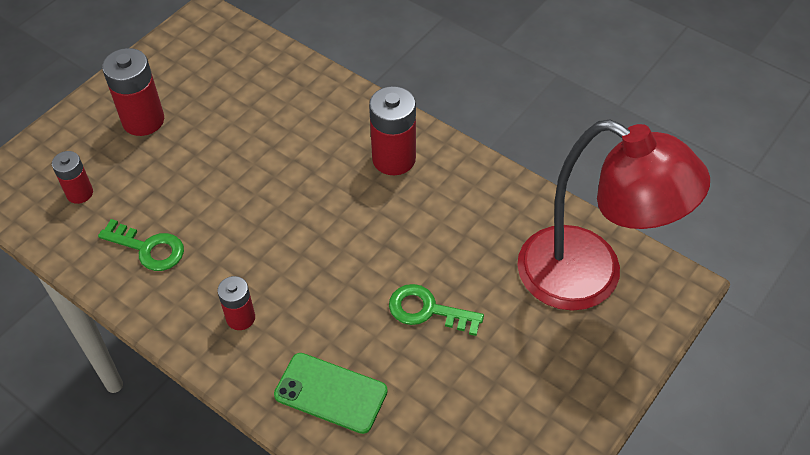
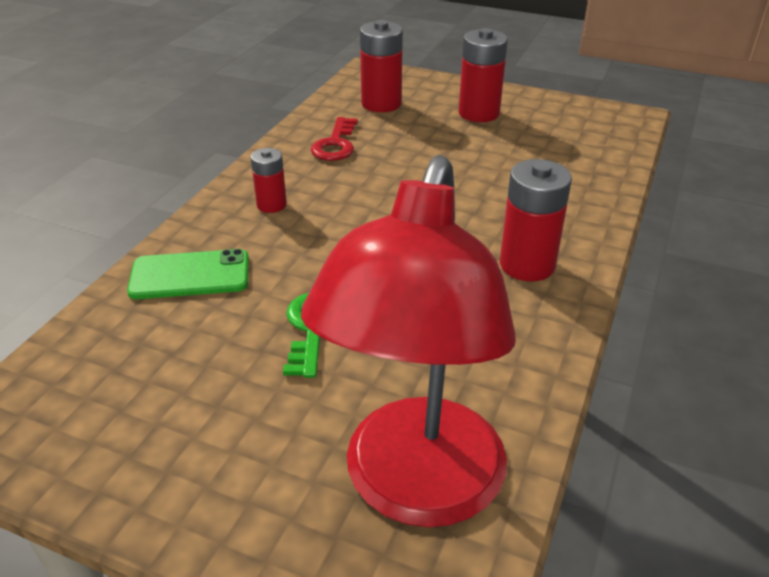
camera: 75 degrees right, 15 degrees down
red battery [52,151,93,204] -> red battery [360,20,403,112], size x1.67
green key [98,219,184,271] -> red key [311,117,358,161]
green phone [274,353,388,434] -> green phone turned 75 degrees clockwise [127,249,249,299]

